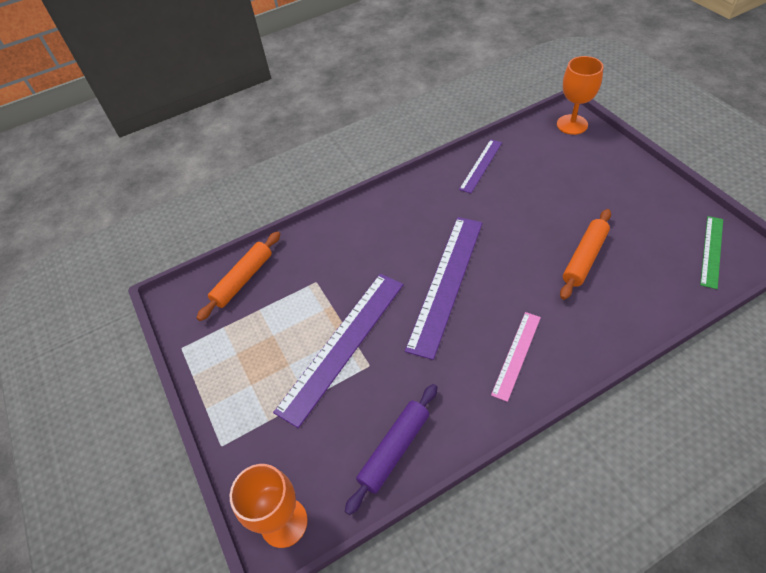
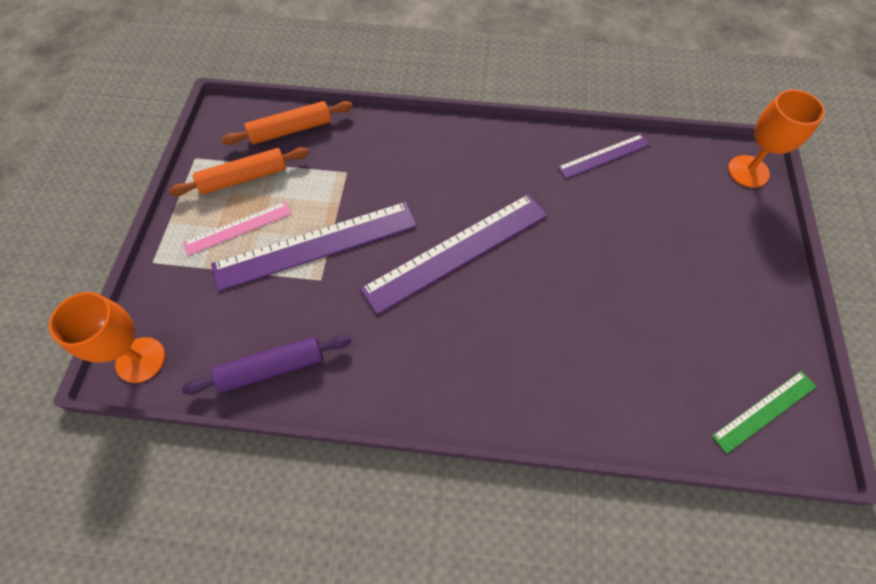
camera: 30 degrees right, 10 degrees up
pink ruler [491,312,541,402] -> pink ruler moved to [183,201,292,256]
orange rolling pin [560,209,611,300] -> orange rolling pin moved to [169,147,309,196]

